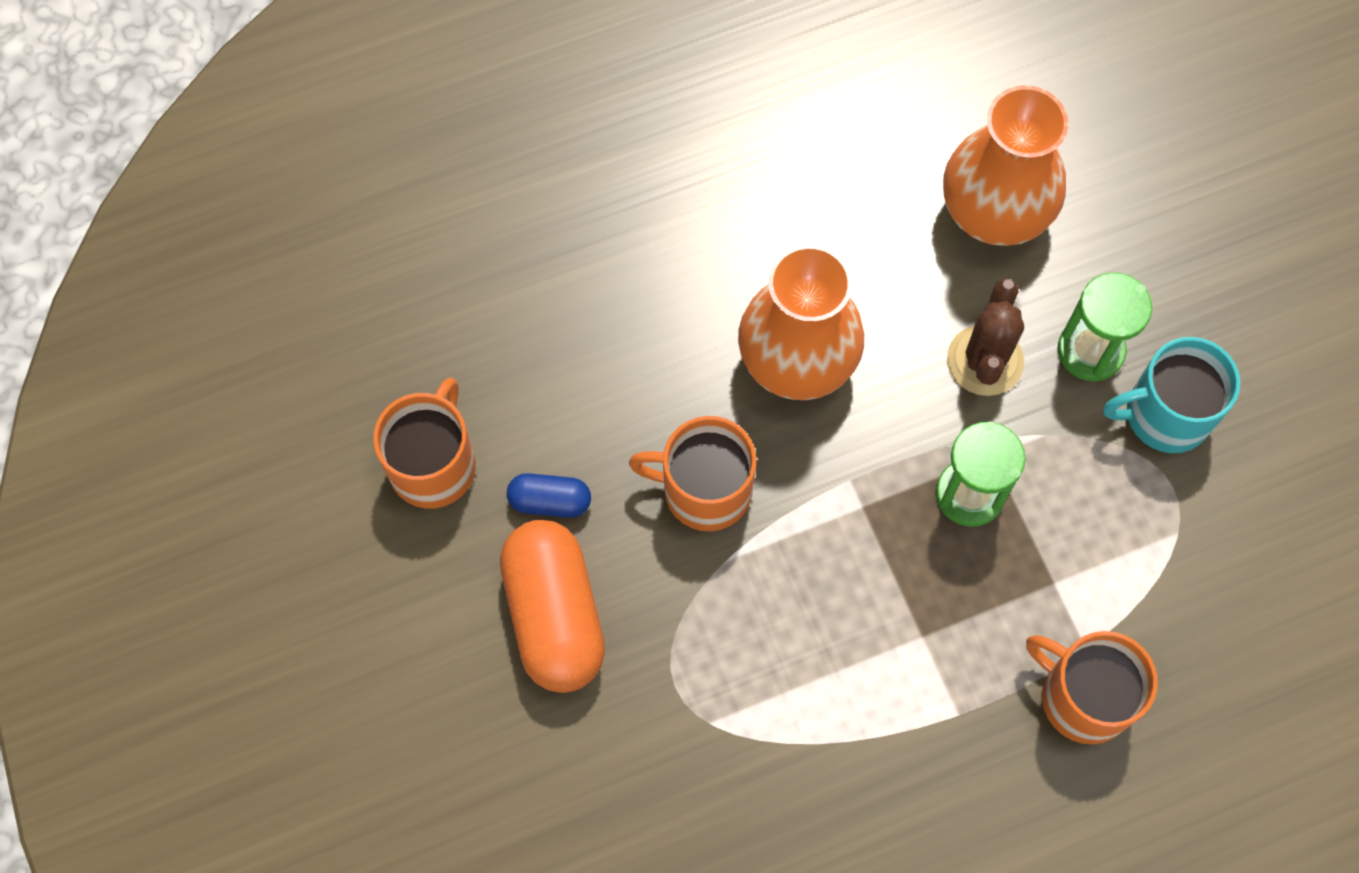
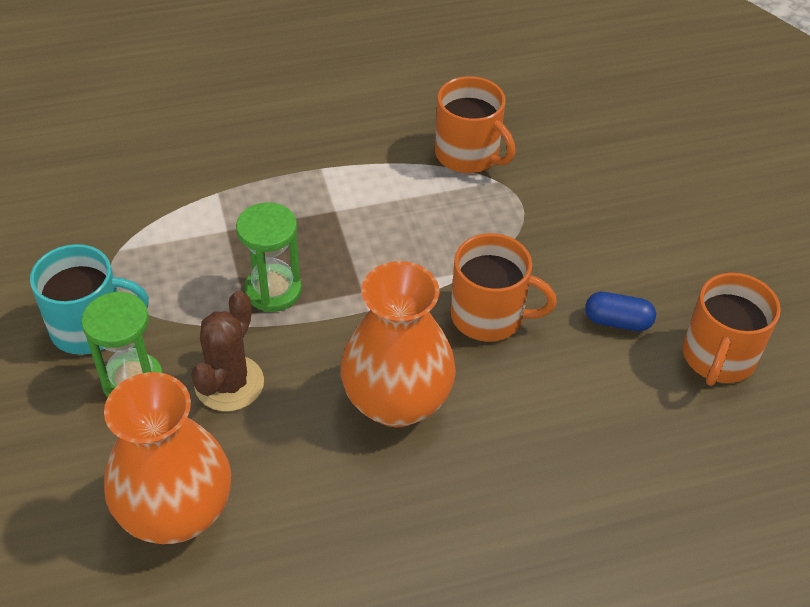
camera: 175 degrees left, 20 degrees down
orange capsule [500,520,605,693] -> none
orange mug [1026,631,1157,744] -> orange mug moved to [435,76,515,173]

